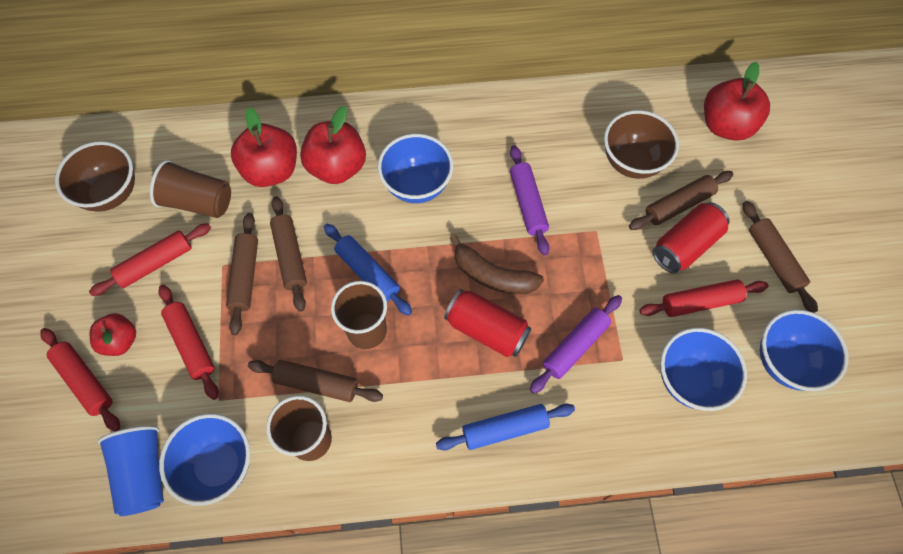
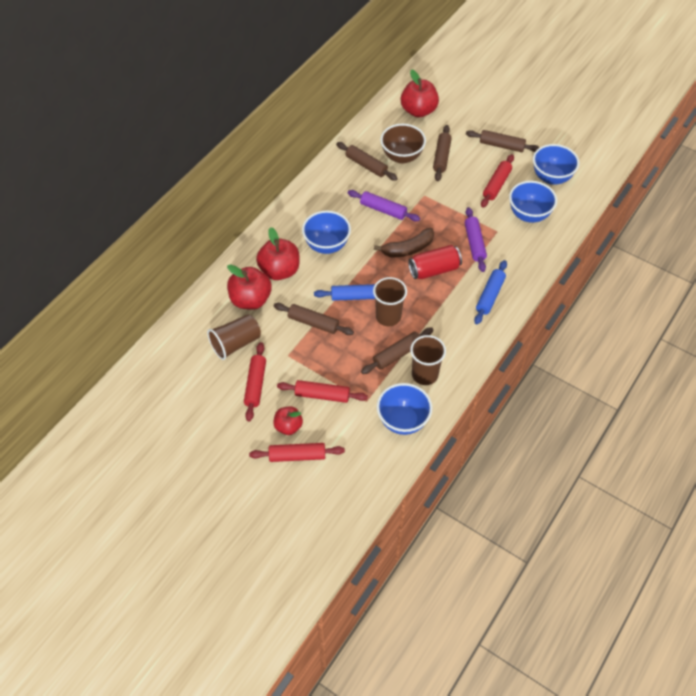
camera: 50 degrees left, 10 degrees down
brown bowl [55,141,135,212] -> none
blue cup [98,426,164,516] -> none
brown rolling pin [226,213,258,335] -> brown rolling pin moved to [336,142,398,181]
red can [653,202,729,274] -> none

